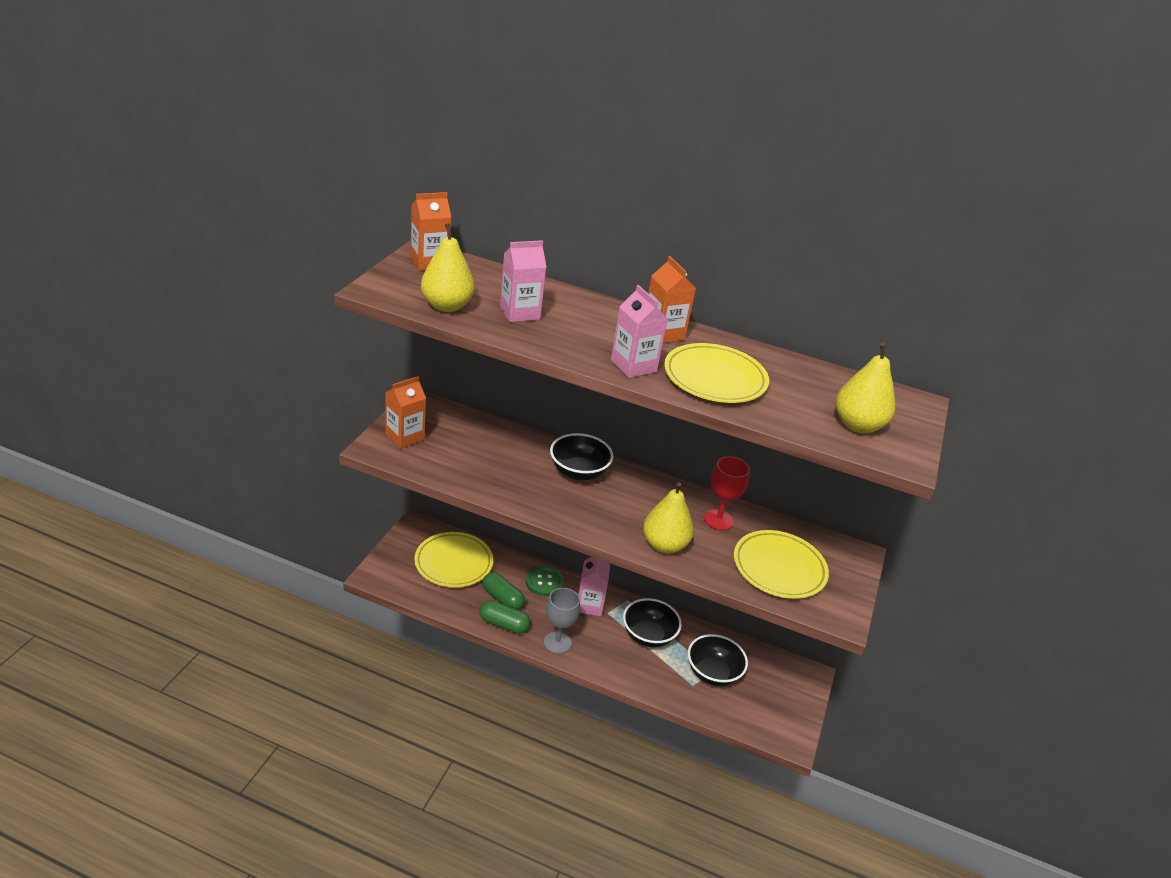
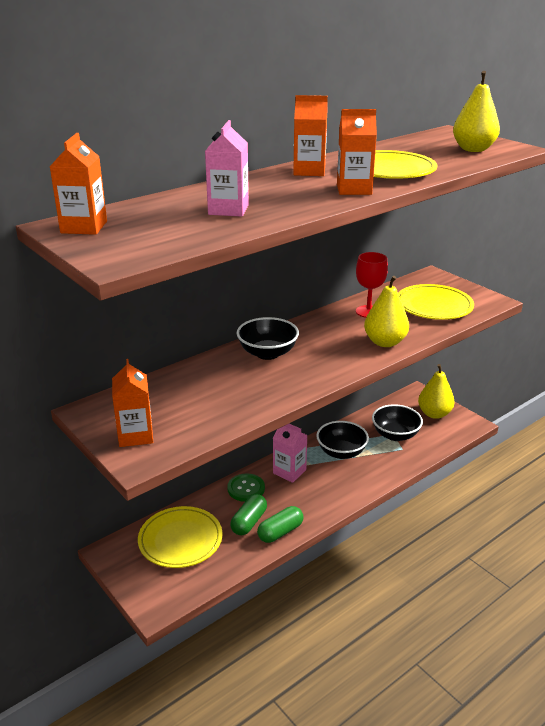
camera: 55 degrees left, 5 degrees down
yellow pear [421,223,475,312] -> yellow pear moved to [418,364,455,419]
green capsule [482,572,525,610] -> green capsule turned 45 degrees counterclockwise [230,494,267,535]
grey goblet [544,588,580,654] -> none
pink carton [611,285,668,378] -> orange carton [337,109,377,195]

